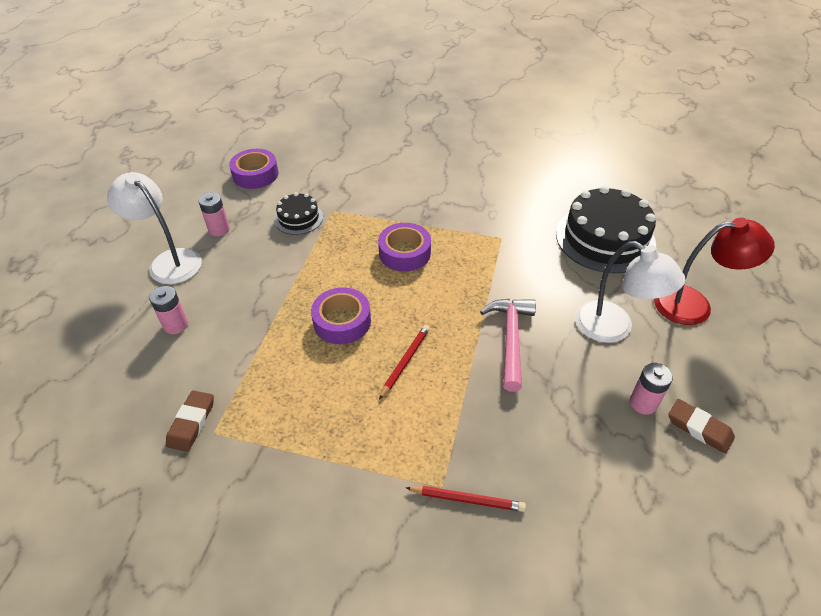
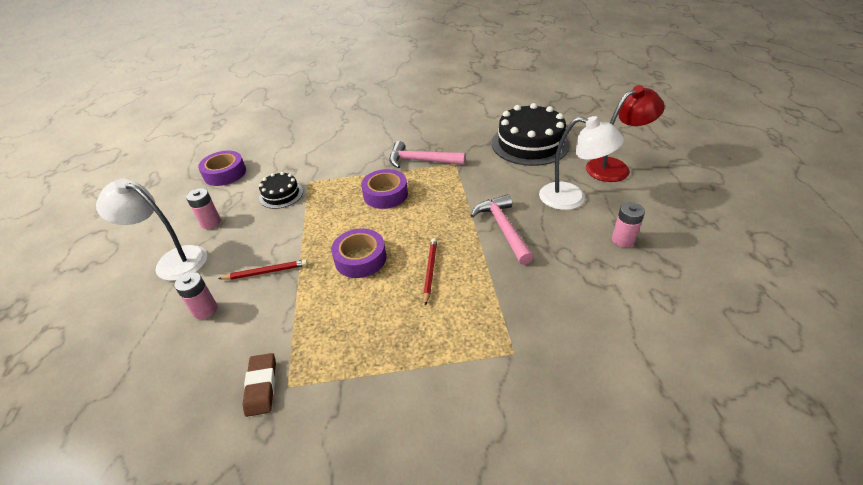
camera: 20 degrees left, 5 degrees down
red pencil [406,486,526,512] -> red pencil moved to [218,260,308,280]
brown eraser [668,399,735,454] -> none
none -> pink hammer [389,141,465,168]

